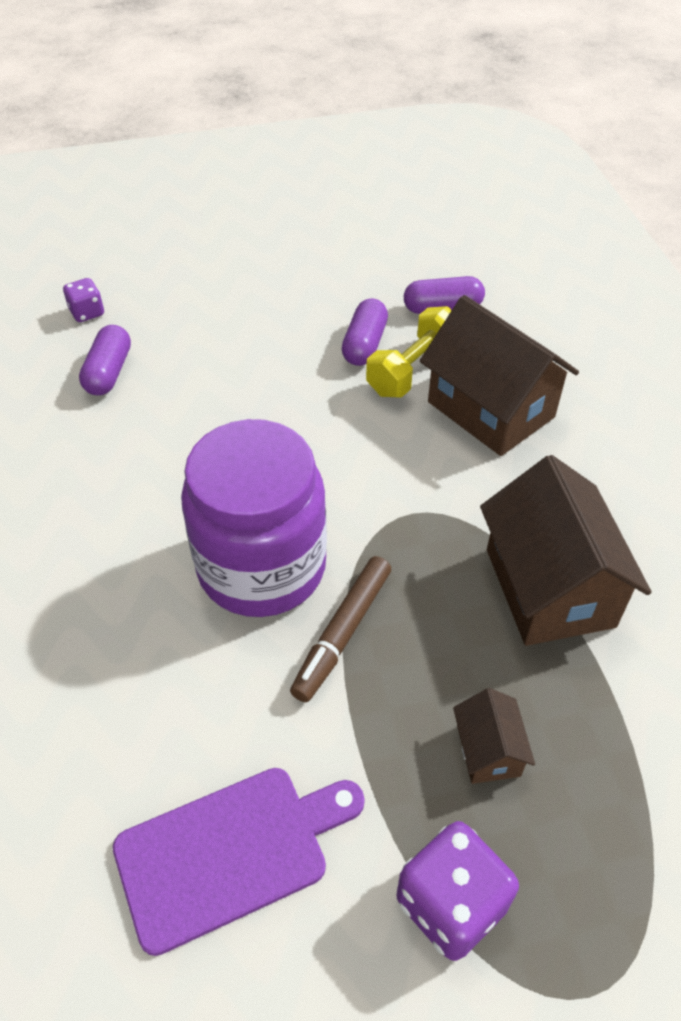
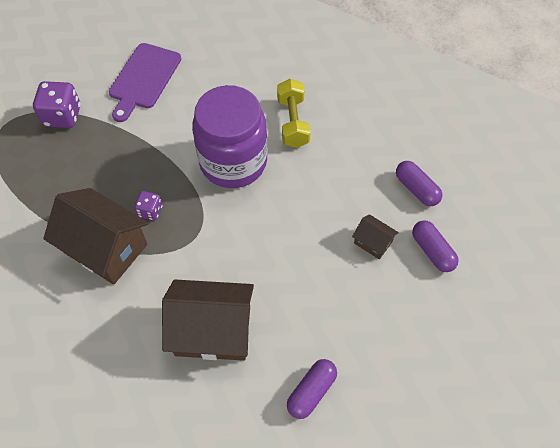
camera: 135 degrees right, 10 degrees up
purple dice [63,278,104,322] -> purple dice moved to [134,191,162,220]
brown marker [290,556,391,702] -> none
purple capsule [342,299,388,366] -> purple capsule moved to [412,220,459,272]
yellow dumbbell [366,306,452,398] -> yellow dumbbell moved to [277,79,311,148]
brown house [453,688,535,784] -> brown house moved to [352,214,399,259]

